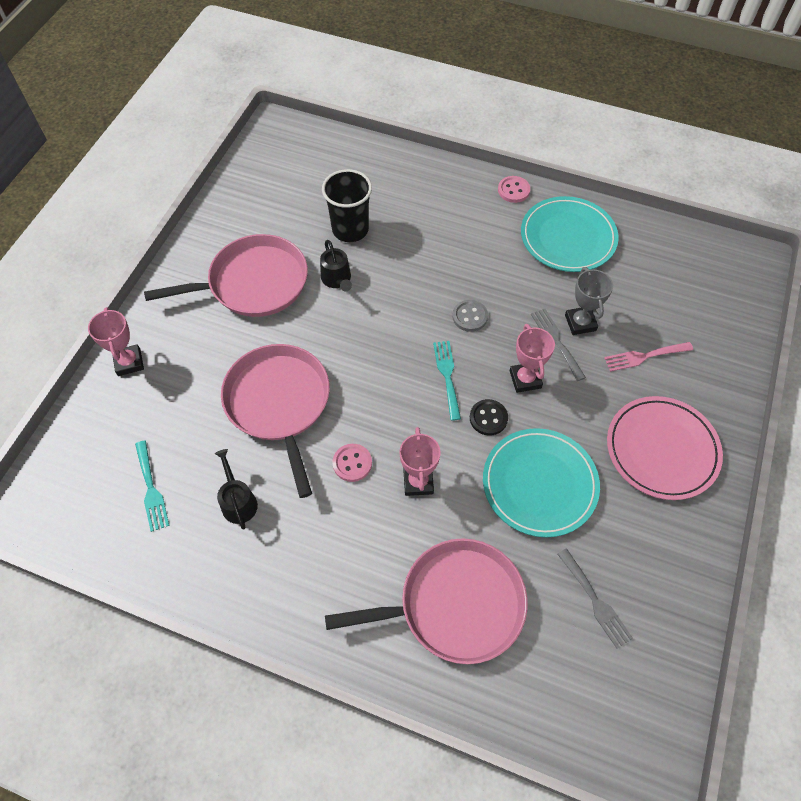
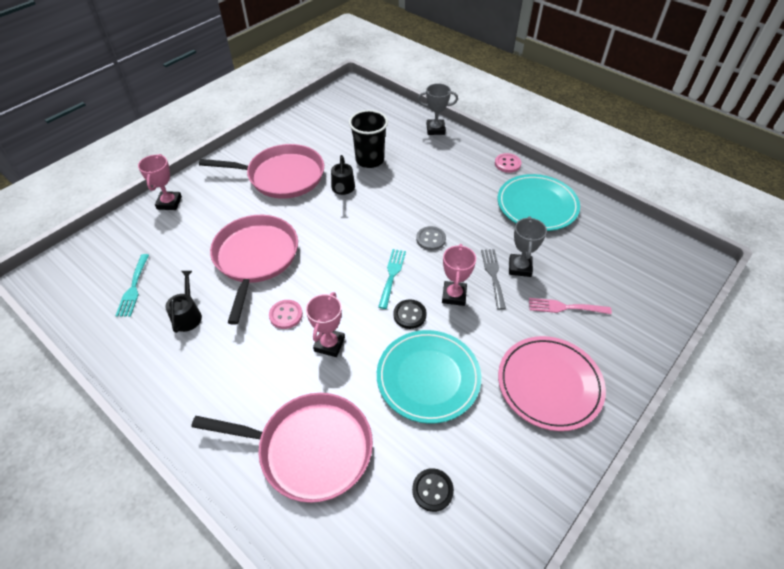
camera: 20 degrees right, 10 degrees down
grey fork [557,549,633,649] -> black button [412,468,454,512]
none -> grey trophy [418,83,458,135]

